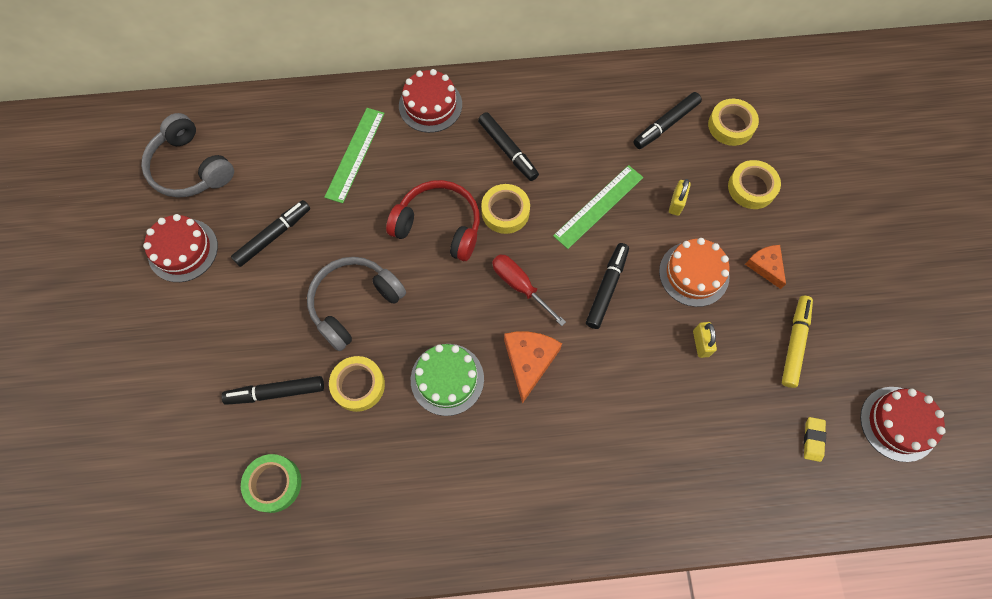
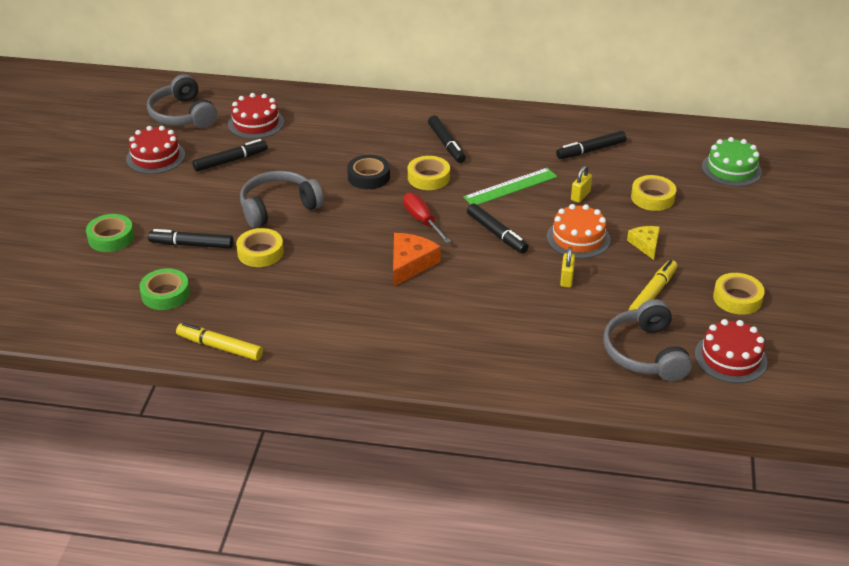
camera: 15 degrees right, 30 degrees down
green ruler [324,108,385,203] -> none
red headphones [386,180,480,261] -> black tape [347,155,390,189]
red cake [399,69,462,133] -> red cake moved to [228,93,284,139]
green cake [411,344,484,416] -> green cake moved to [702,137,762,187]
black marker [586,243,629,329] -> black marker turned 105 degrees clockwise [467,203,528,254]
yellow tape [708,99,759,146] -> yellow tape moved to [713,273,765,315]
orange cheese [745,245,786,289] -> yellow cheese [627,226,660,260]
yellow eraser [804,417,826,462] -> grey headphones [603,299,692,381]
none -> green tape [86,214,134,252]
none -> yellow marker [176,323,263,361]

